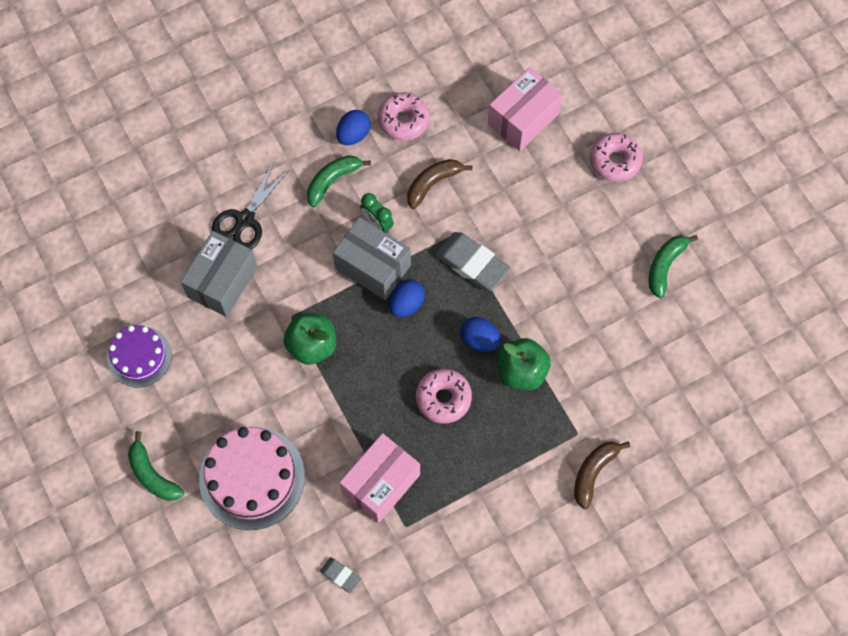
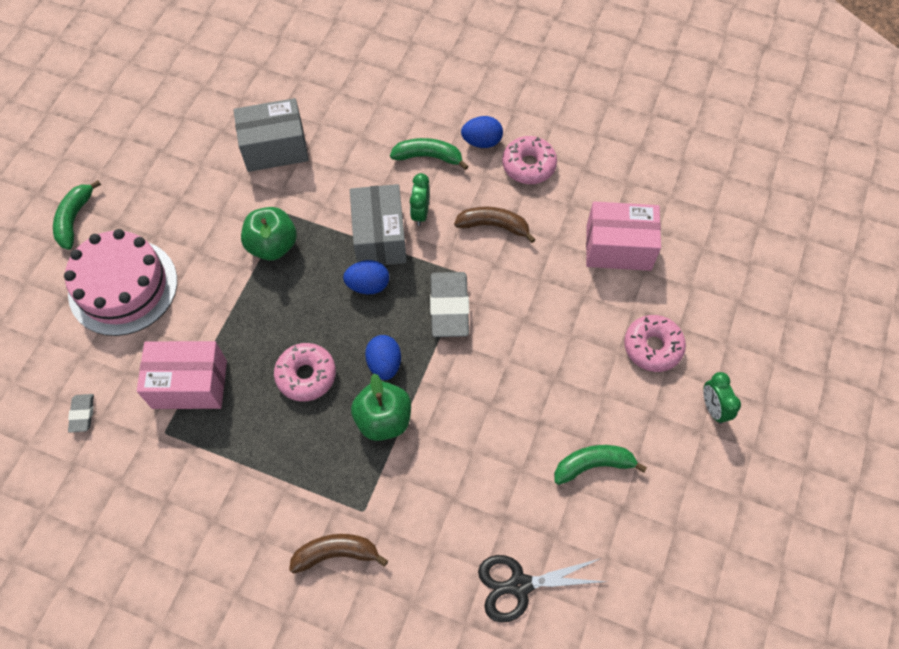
camera: 50 degrees right, 5 degrees down
purple cake [107,325,172,387] -> none
black scissors [212,162,289,249] -> black scissors moved to [478,555,607,623]
none -> green clock [703,372,741,424]

